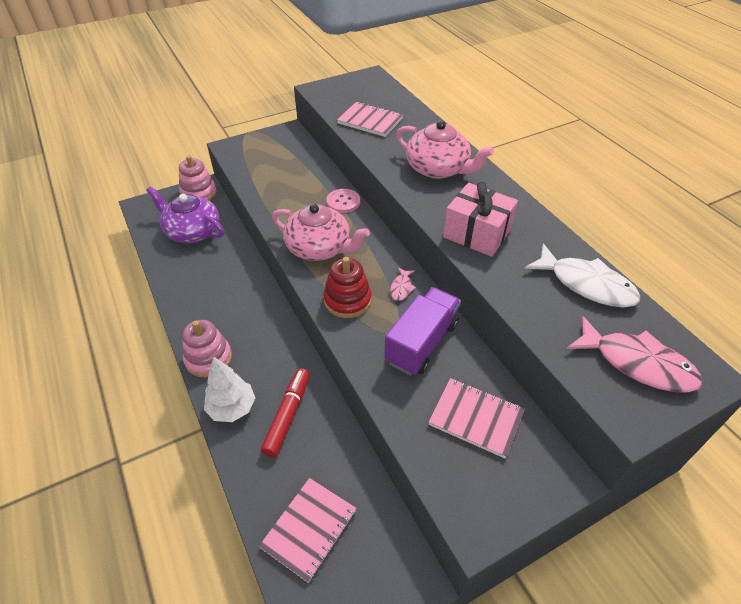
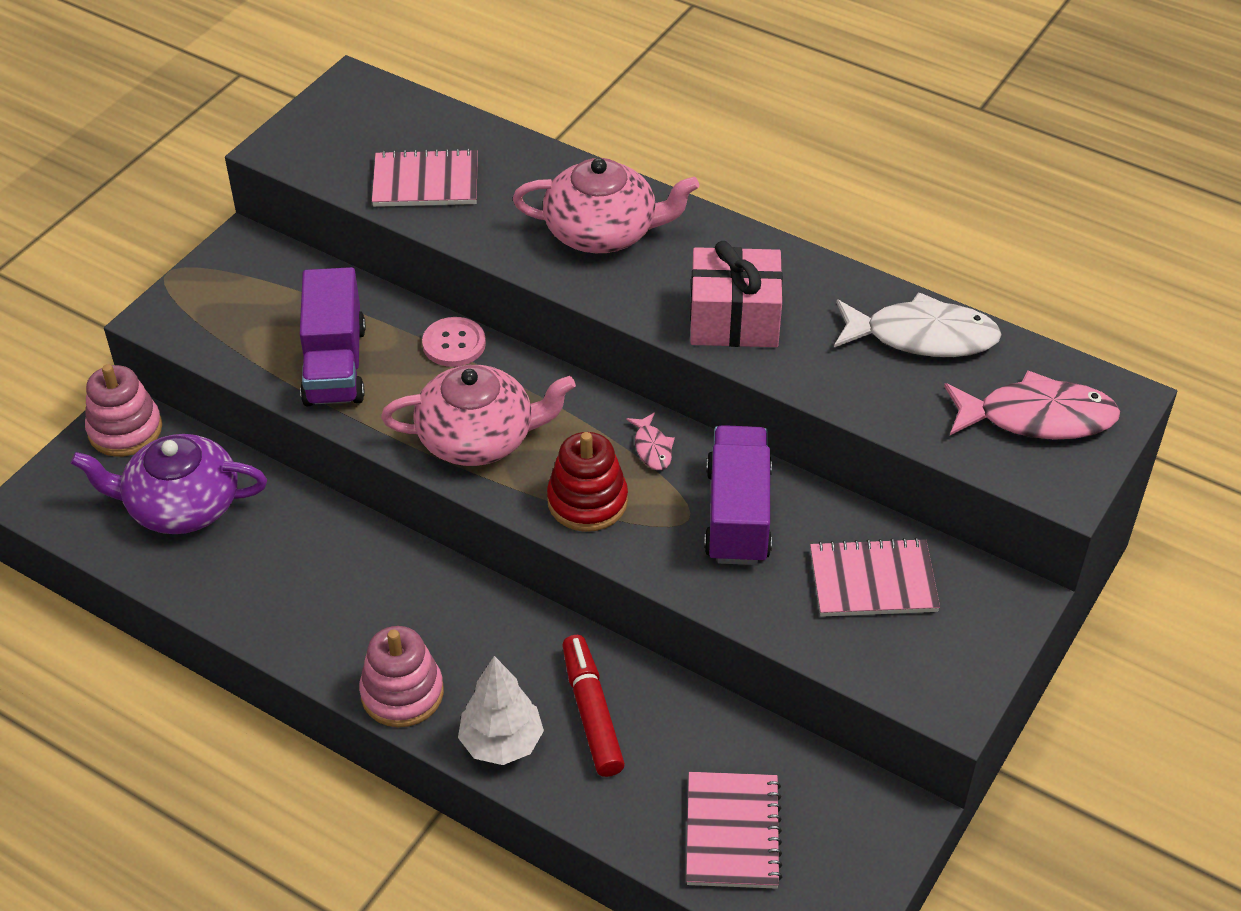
camera: 30 degrees left, 0 degrees up
none -> purple truck [300,267,366,406]

